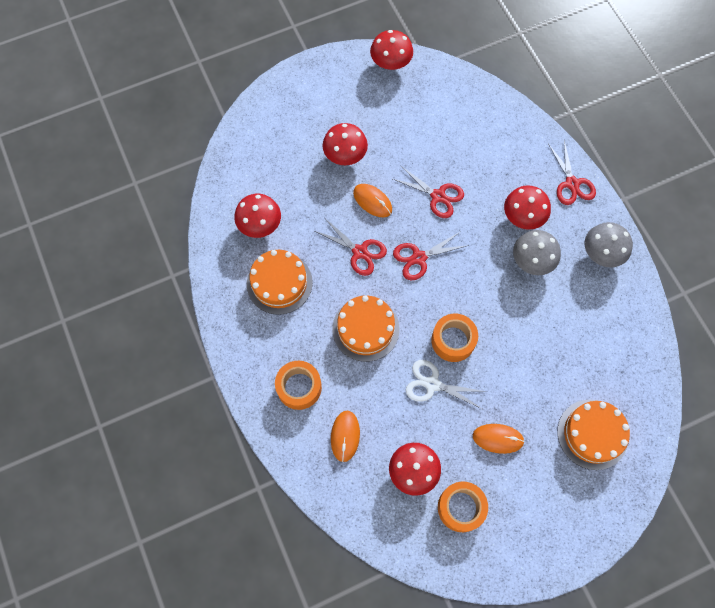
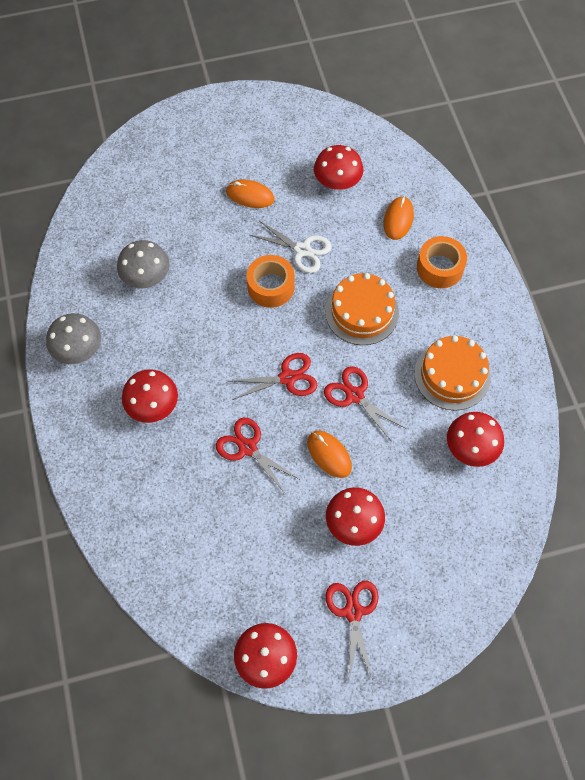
camera: 170 degrees left, 5 degrees down
orange tape [438,482,488,532] -> none
grey mushroom [513,230,561,275] -> grey mushroom moved to [117,240,170,288]
red scissors [548,141,596,205] -> red scissors moved to [325,581,378,682]
orange cake [558,400,630,470] -> none

